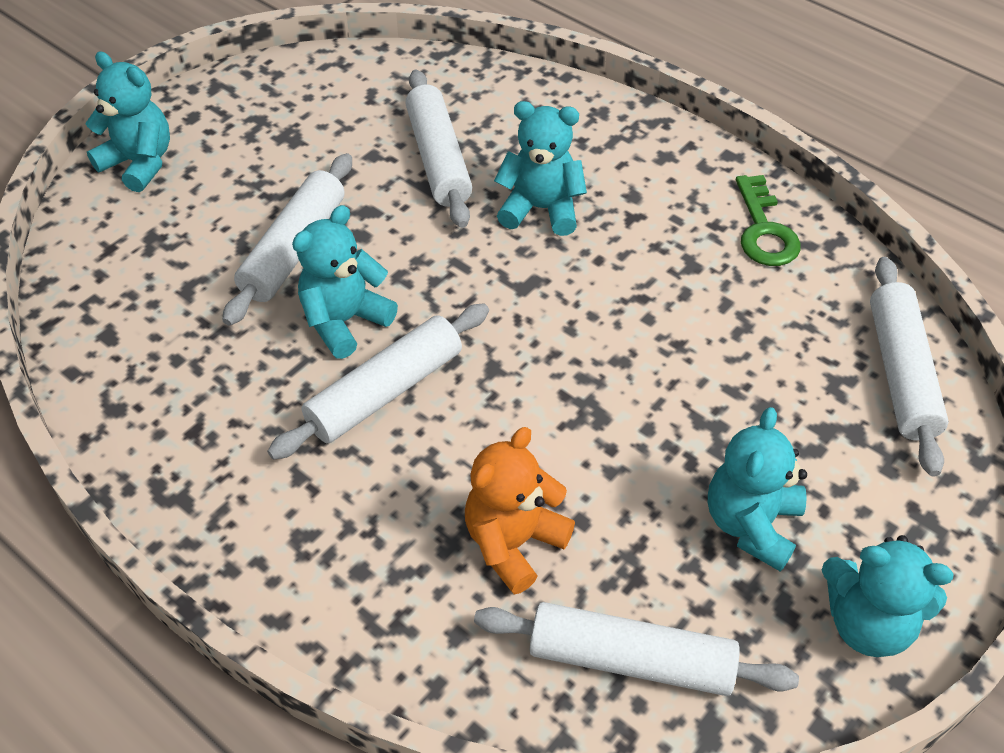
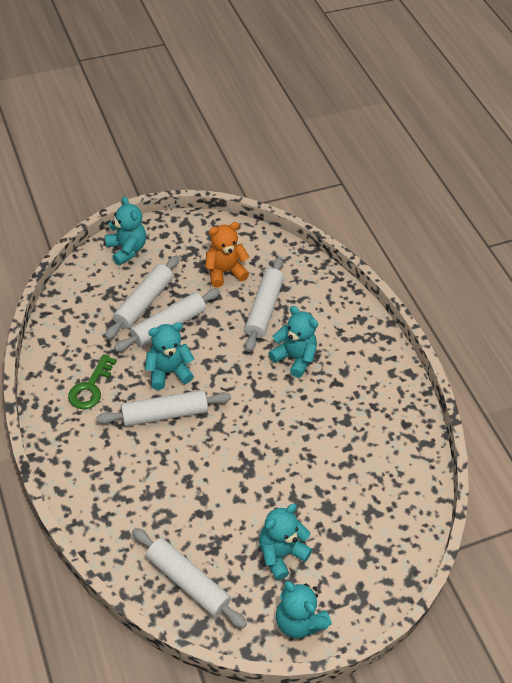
camera: 25 degrees right, 0 degrees up
orange teddy bear [465,427,575,594] -> orange teddy bear moved to [205,222,249,288]
green key [736,175,801,266] -> green key moved to [68,354,117,409]
white rolling pin [870,257,949,477] -> white rolling pin moved to [105,255,179,340]

